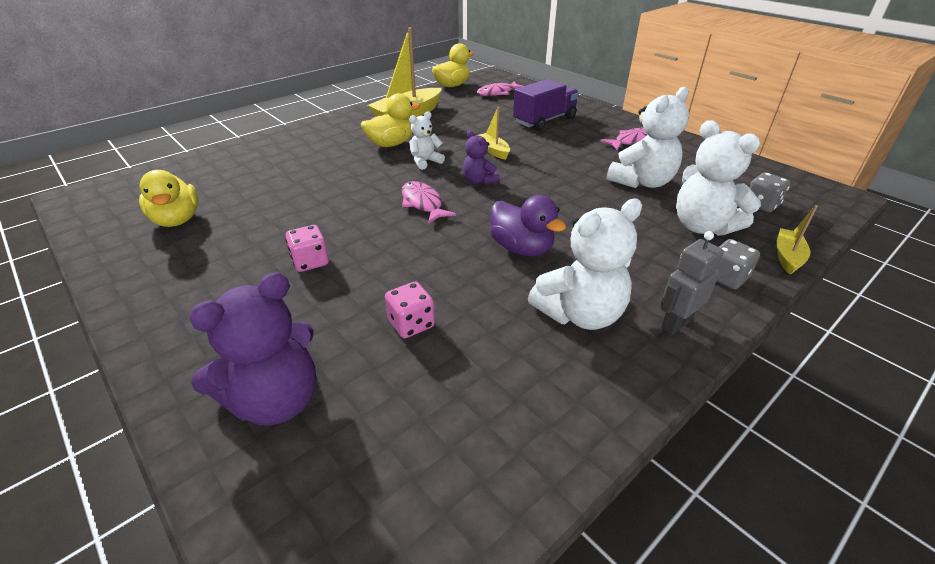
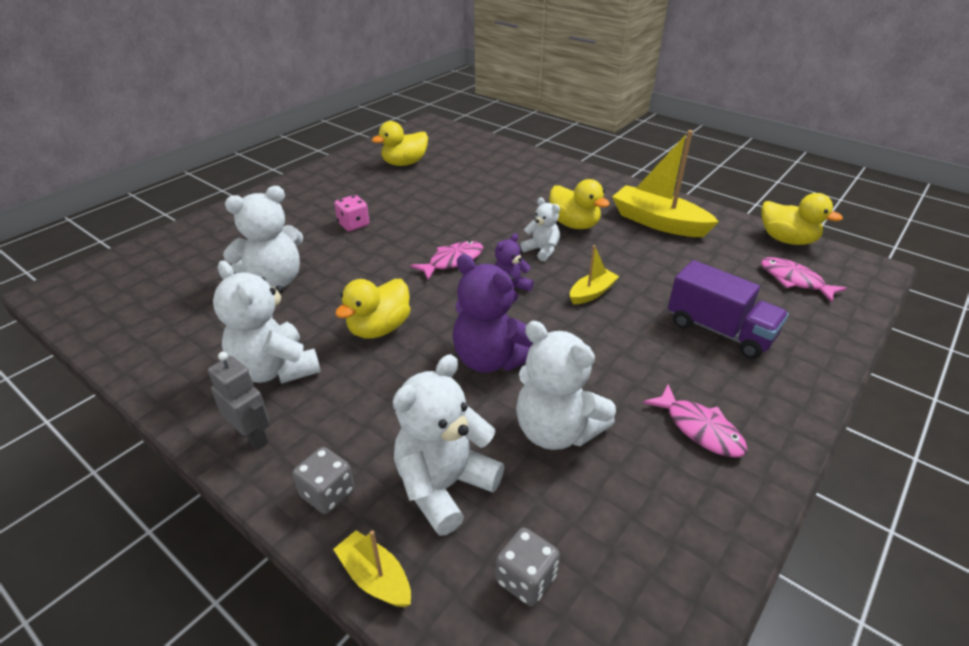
camera: 80 degrees right, 0 degrees up
purple teddy bear [189,272,316,426] -> purple teddy bear moved to [453,254,533,373]
pink dice [385,282,435,338] -> white teddy bear [223,186,303,288]
purple duck [490,195,566,256] -> yellow duck [335,279,411,339]
yellow boat [777,205,818,274] -> yellow boat turned 150 degrees counterclockwise [333,530,411,607]

